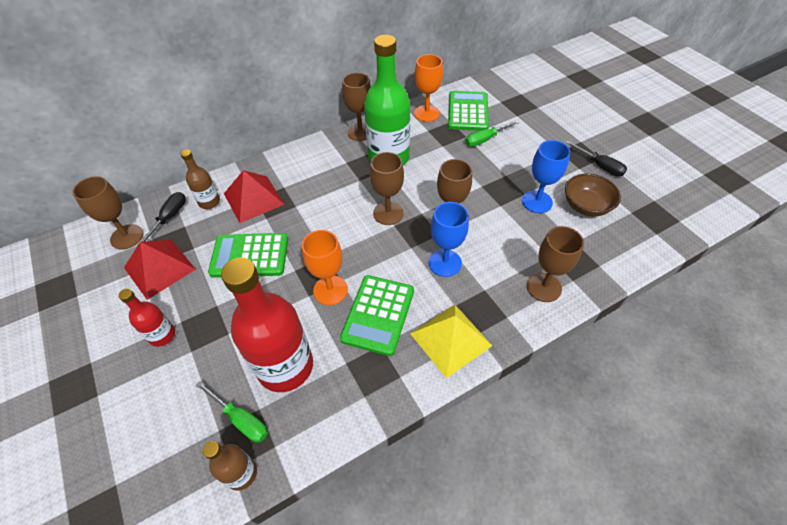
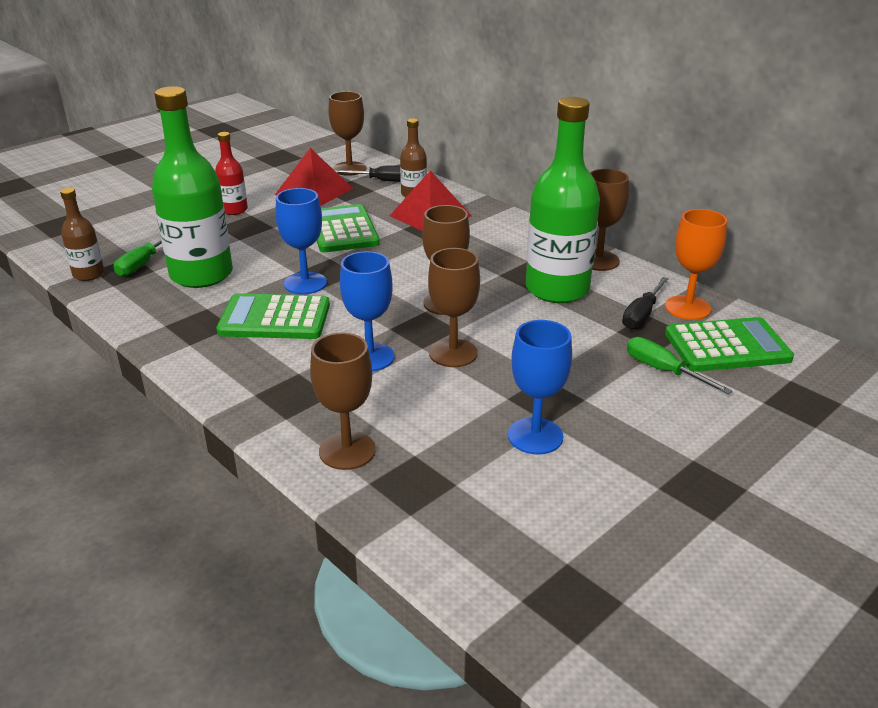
camera: 75 degrees right, 20 degrees down
red bottle [221,258,313,392] -> green bottle [152,86,233,288]
orange goblet [302,230,348,305] -> blue goblet [275,188,327,294]
yellow pyramid [410,305,492,378] -> none
black screwdriver [565,141,627,176] -> black screwdriver moved to [622,277,669,330]
brown bowl [565,173,621,217] -> none

